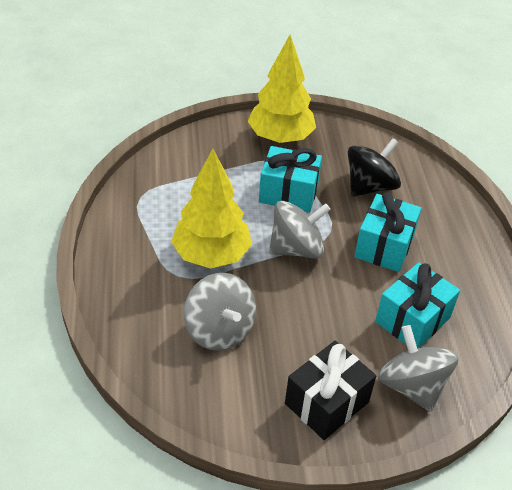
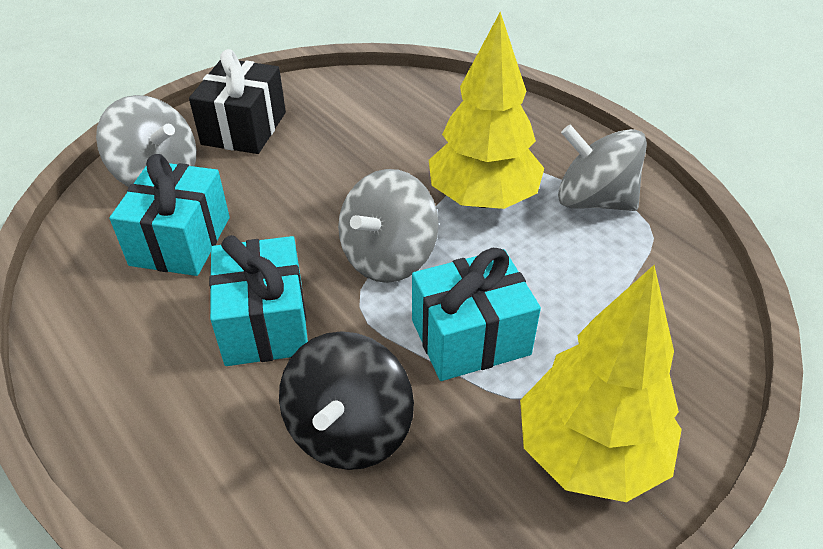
camera: 150 degrees right, 0 degrees up
grey spinning top [184,273,256,351] -> grey spinning top moved to [558,125,647,211]

